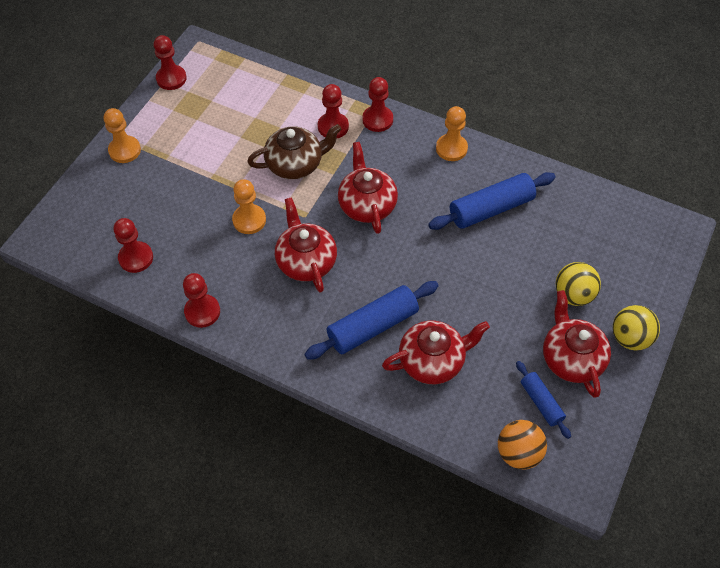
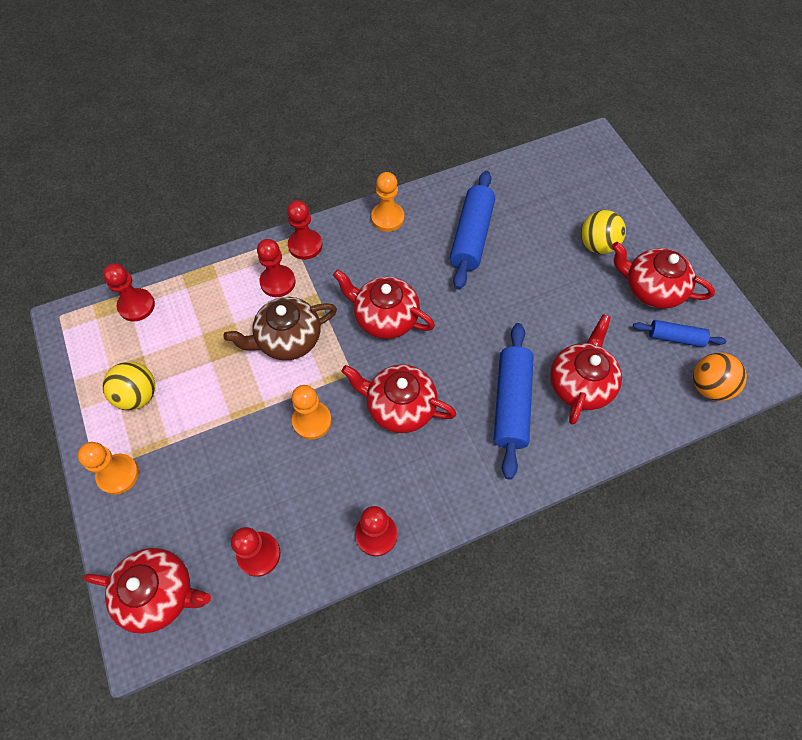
camera: 50 degrees left, 5 degrees up
red pawn [154,35,187,90] -> red pawn moved to [103,264,155,322]
brown teapot [247,124,342,179] -> brown teapot turned 135 degrees counterclockwise [224,297,337,361]
yellow ball [613,305,660,351] -> yellow ball moved to [103,362,155,410]
none -> red teapot [84,548,211,634]

